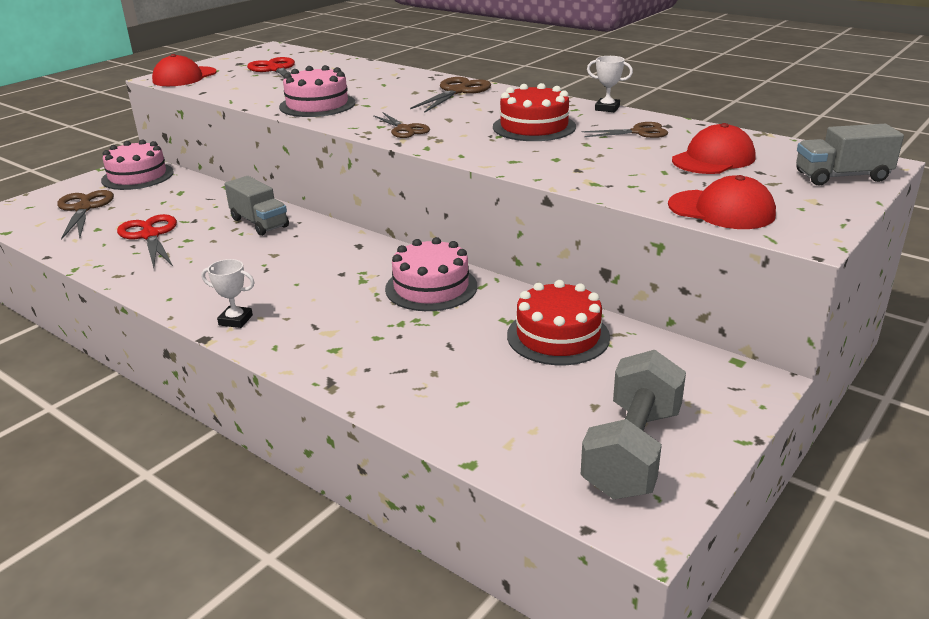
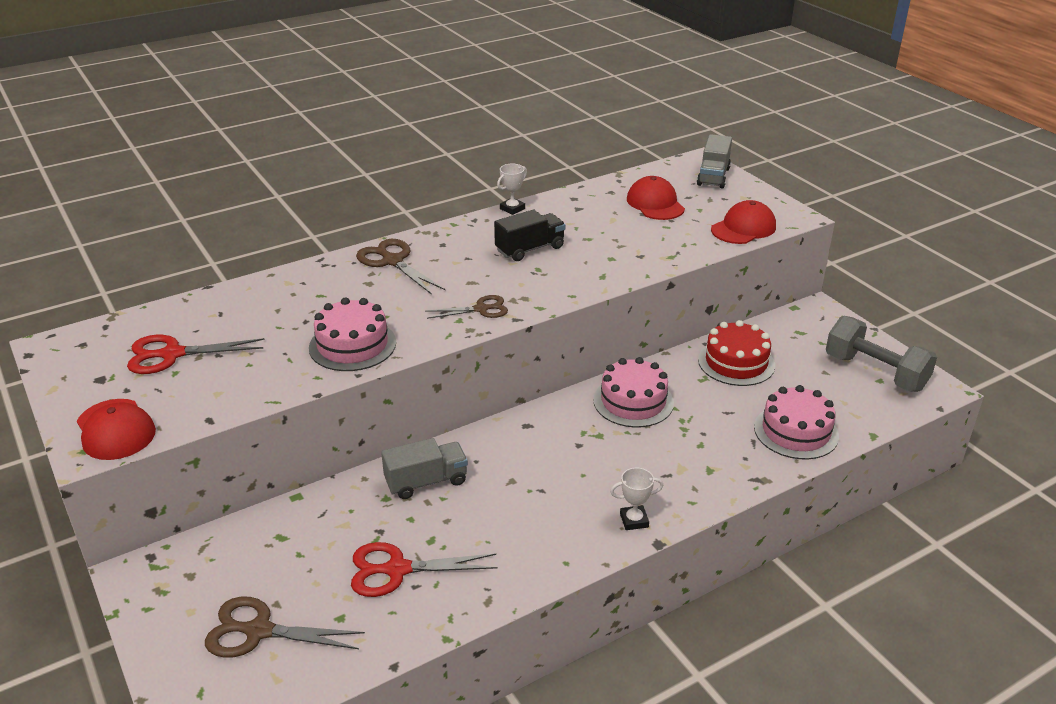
camera: 70 degrees left, 5 degrees up
pink cake [101,139,174,190] -> pink cake moved to [754,385,839,459]
white trophy [201,259,255,328] -> white trophy turned 45 degrees clockwise [610,468,663,530]
red cake [493,83,576,141] -> black truck [494,210,565,261]
brown scissors [581,122,668,138] -> none

